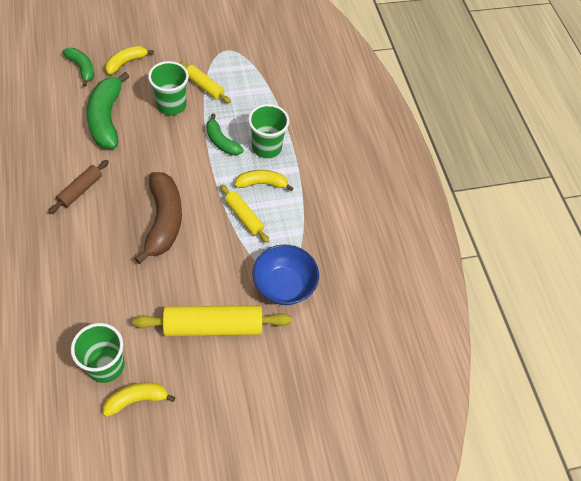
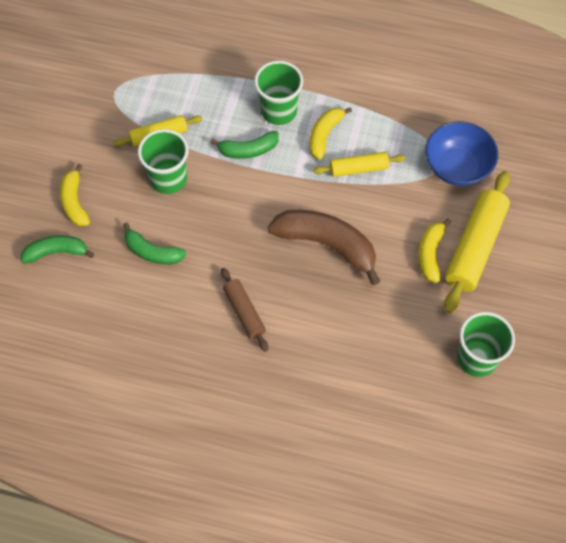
camera: 55 degrees left, 5 degrees up
green banana [86,72,130,149] -> green banana [123,222,186,264], size x0.58
yellow banana [103,383,176,417] -> yellow banana moved to [418,219,451,283]

